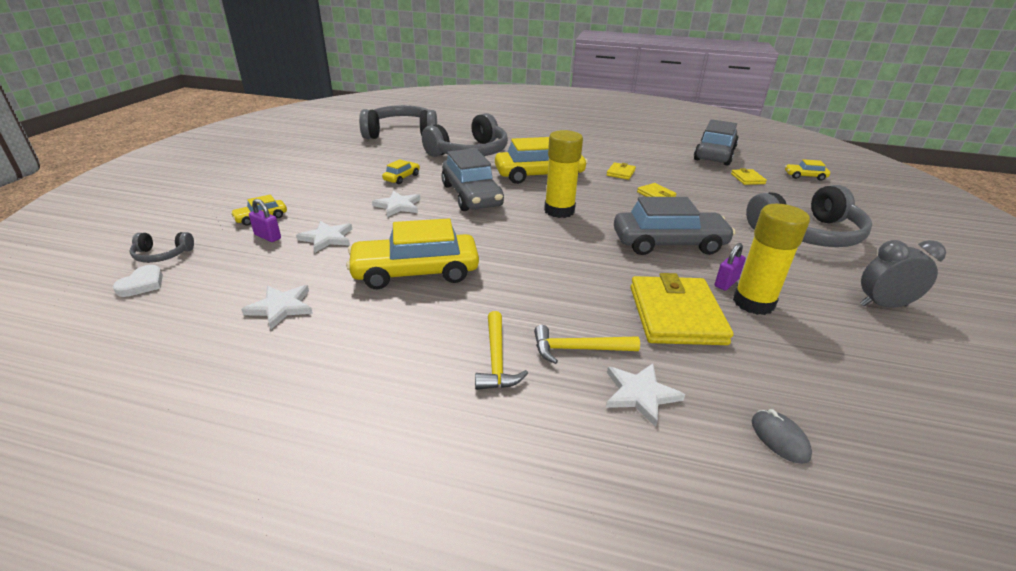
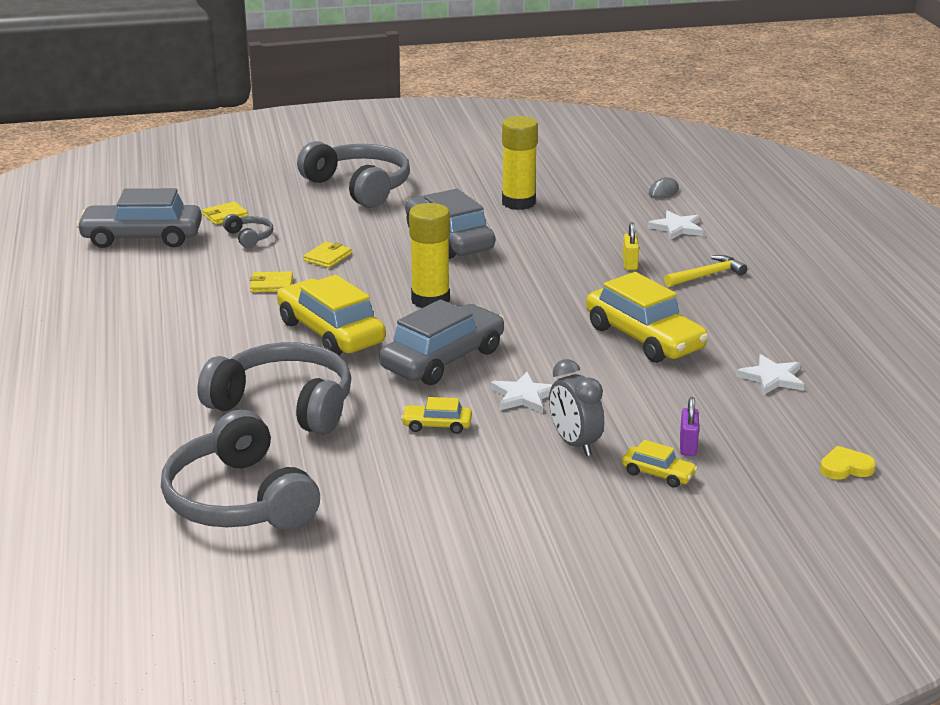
camera: 115 degrees left, 5 degrees down
white heart [112,265,163,297] -> yellow heart [820,446,876,480]
grey headphones [130,232,194,263] -> grey headphones moved to [223,214,273,248]
white star [296,221,352,253] -> none
yellow hammer [534,325,640,364] -> none
yellow wallet [631,273,733,345] -> none
purple padlock [715,243,746,291] -> none
yellow car [785,159,830,181] -> none
grey clock [860,240,946,308] -> grey clock moved to [549,359,604,456]
none -> yellow padlock [623,222,639,270]

